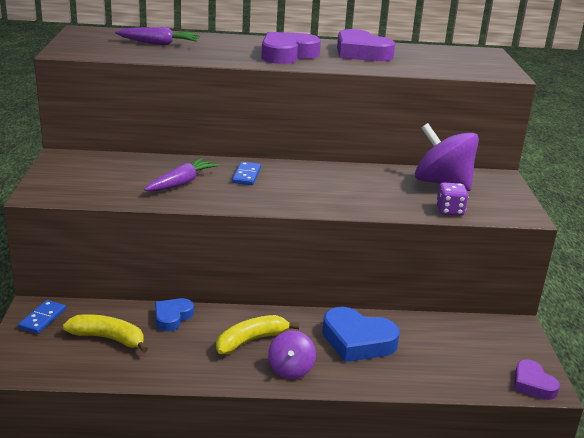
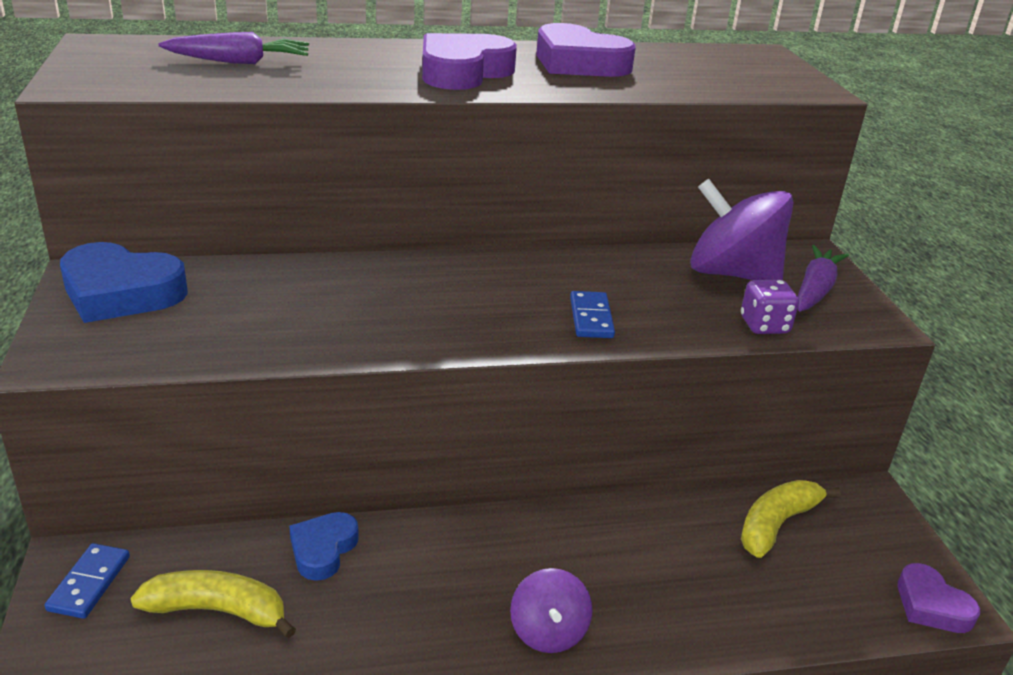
camera: 10 degrees left, 5 degrees up
purple carrot [144,158,219,191] -> purple carrot moved to [797,245,849,311]
yellow banana [216,315,299,354] -> yellow banana moved to [741,480,841,558]
blue domino [232,162,261,185] -> blue domino moved to [570,291,615,338]
blue heart [322,307,400,362] -> blue heart moved to [60,242,188,323]

